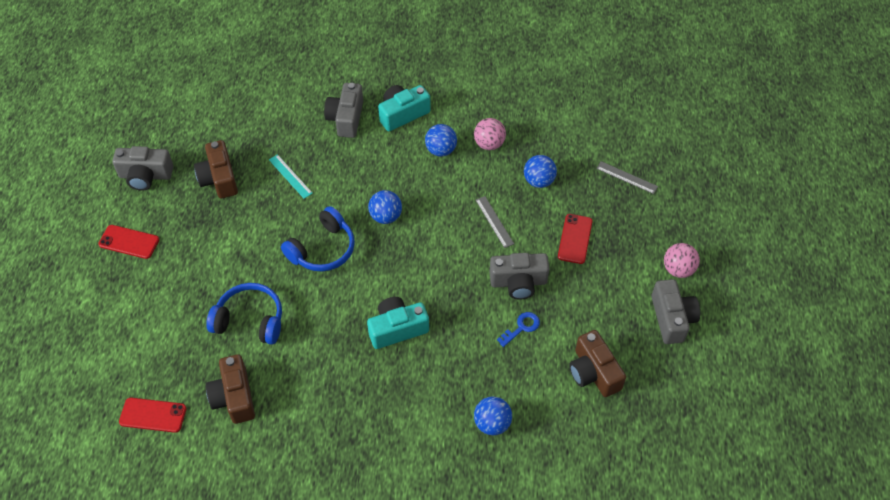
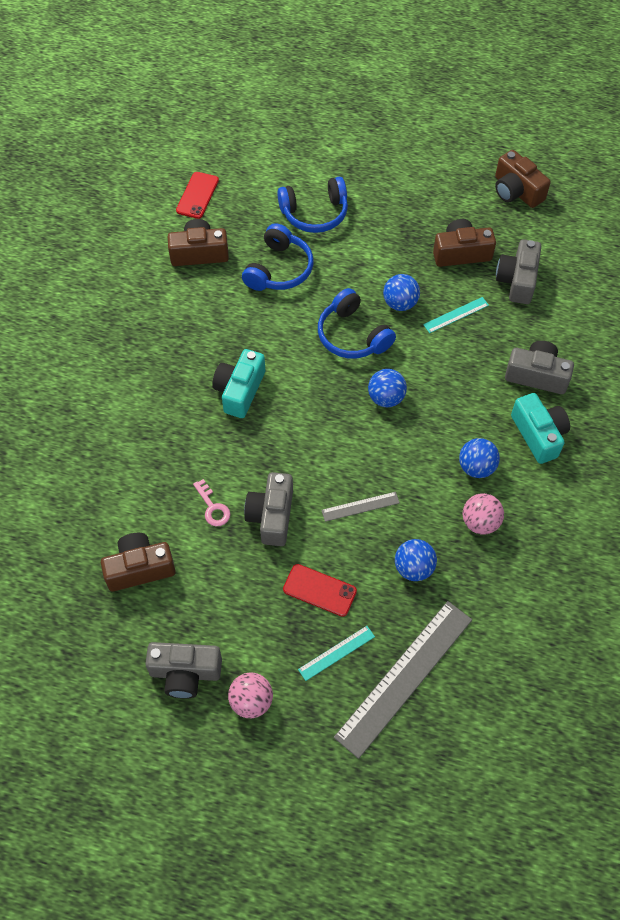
camera: 100 degrees right, 5 degrees up
red phone [98,225,159,259] -> none
grey camera [112,146,173,191] -> grey camera moved to [496,239,541,304]
turquoise camera [367,297,429,349] -> turquoise camera turned 150 degrees counterclockwise [212,349,265,418]
blue ball [474,396,512,435] -> blue ball moved to [383,274,420,311]
blue key [497,312,540,347] -> pink key [193,479,230,526]
grey ruler [596,161,658,194] -> grey ruler [334,601,472,759], size x2.19
none -> blue headphones [277,176,348,233]
none -> turquoise ruler [298,626,375,681]
none -> brown camera [495,150,551,208]

